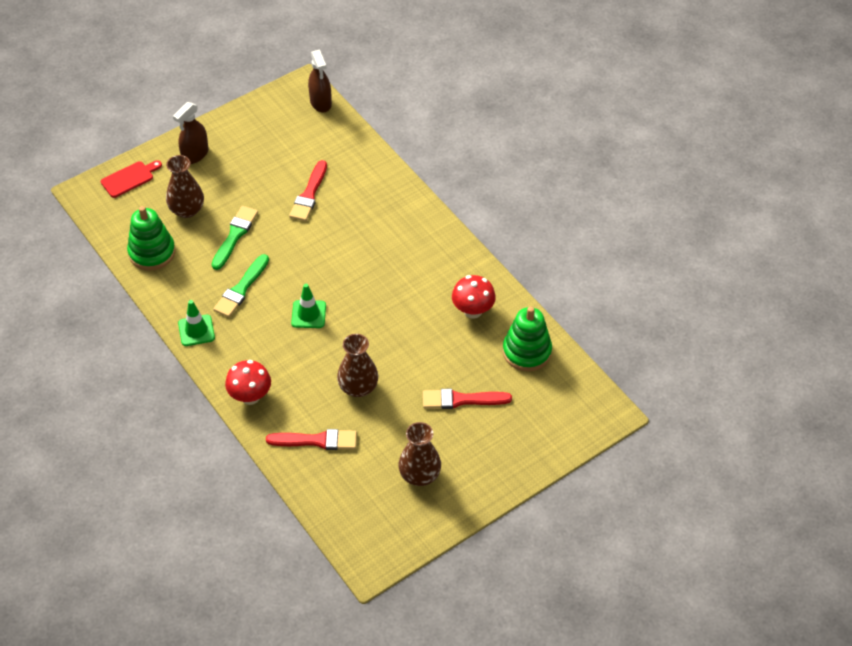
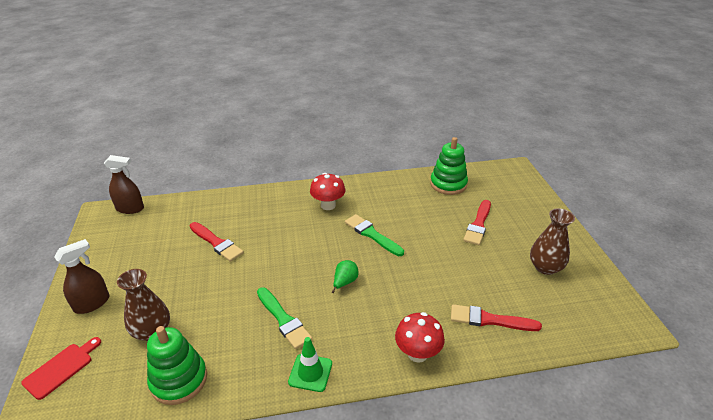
camera: 65 degrees left, 15 degrees down
red cutting board [101,160,162,198] -> red cutting board turned 45 degrees clockwise [21,337,101,400]
brown spray bottle [173,102,209,164] -> brown spray bottle turned 105 degrees counterclockwise [54,239,109,314]
green brush [212,206,258,270] -> green brush moved to [345,214,404,256]
red brush [266,429,357,450] -> red brush turned 105 degrees counterclockwise [451,304,542,331]
green traffic cone [291,284,326,328] -> green pear [332,260,359,293]
brown vase [337,334,378,397] -> none
red mushroom [452,275,496,319] -> red mushroom moved to [310,173,345,210]

